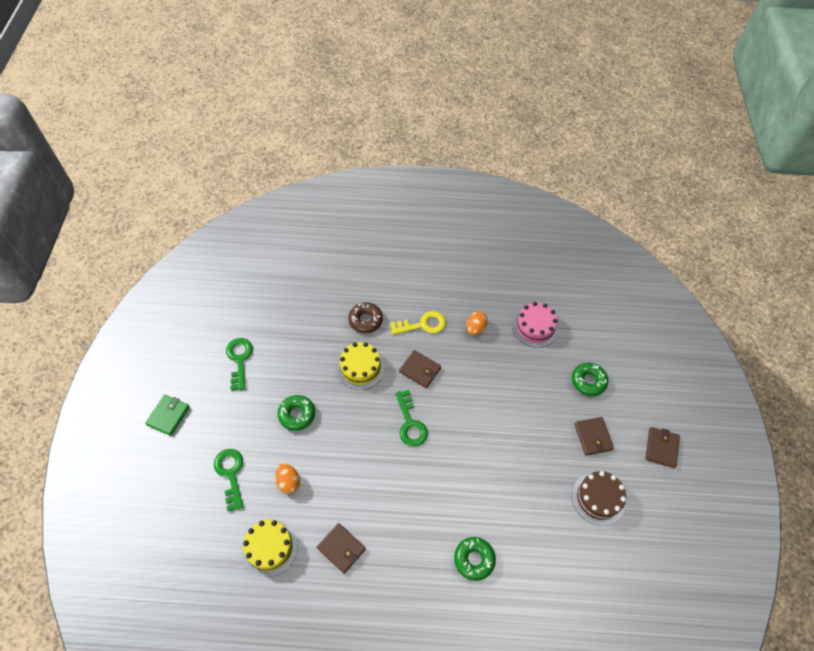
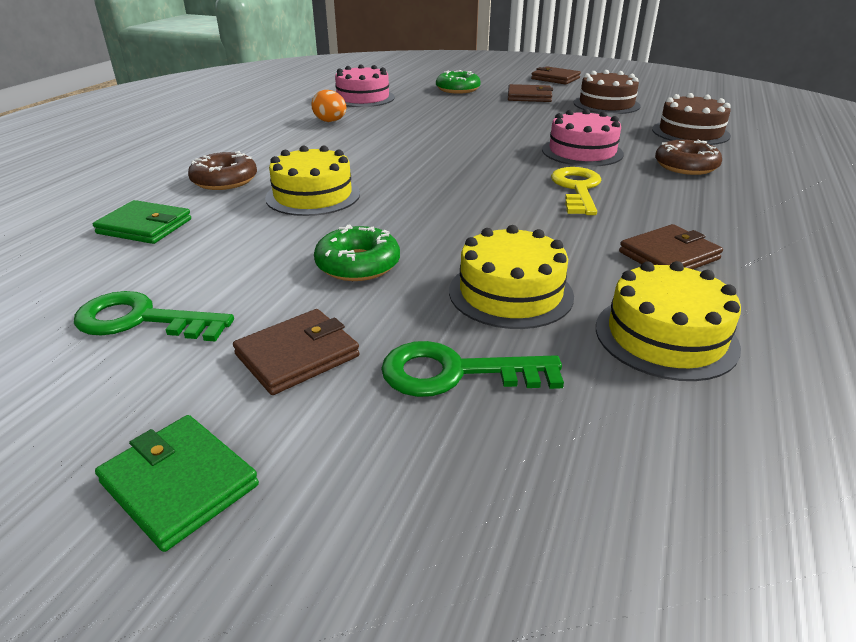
camera: 70 degrees left, 25 degrees down
orange egg [275,463,300,494] -> yellow cake [449,225,574,329]
yellow key [390,311,446,335] -> yellow key moved to [551,167,601,215]
green key [395,390,428,447] -> none
brown wallet [399,350,441,388] -> brown wallet moved to [233,309,360,395]
green donut [454,537,496,581] -> brown donut [655,140,722,175]
none -> green wallet [93,200,191,244]
none -> pink cake [542,109,624,167]
none -> brown cake [652,93,731,145]

